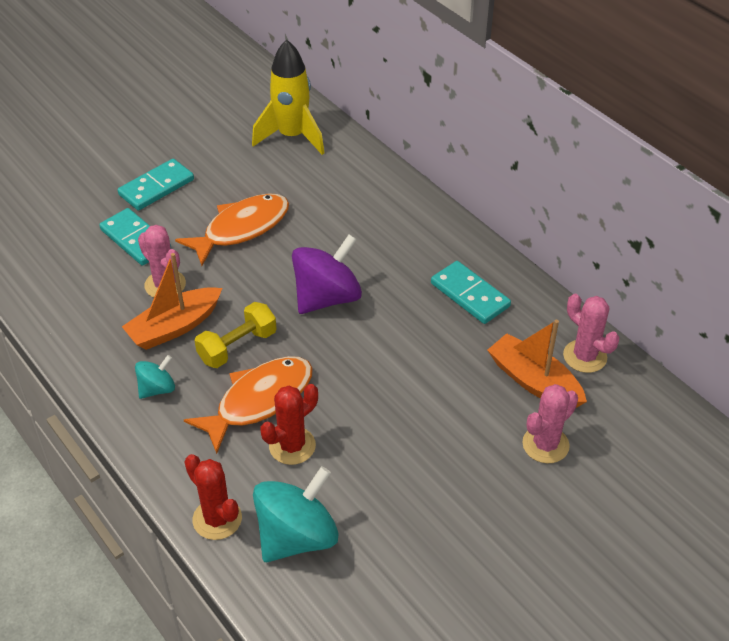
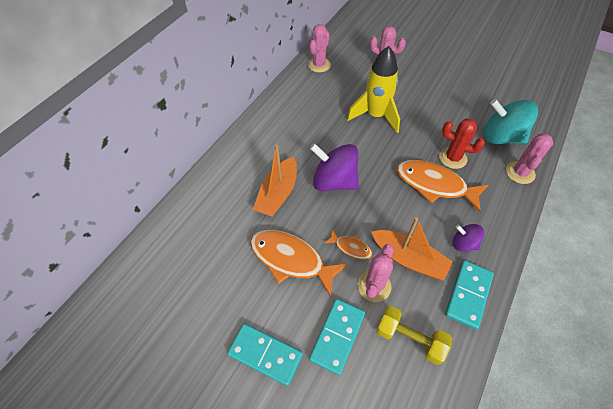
camera: 110 degrees left, 10 degrees up
turquoise spinning top [135,355,175,399] -> purple spinning top [453,224,484,252]
red cactus [185,454,242,540] -> pink cactus [506,133,553,184]
yellow dumbbell [194,302,277,368] -> yellow dumbbell moved to [376,306,452,365]
yellow rocket [252,39,325,155] -> yellow rocket moved to [347,46,400,133]
turquoise domino [431,261,511,324] -> turquoise domino moved to [445,260,494,330]
orange boat [487,320,587,408] -> orange boat moved to [253,144,297,217]
none -> orange fish [324,230,372,259]

